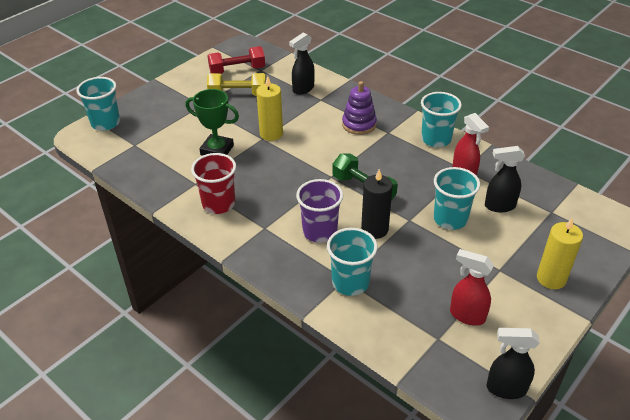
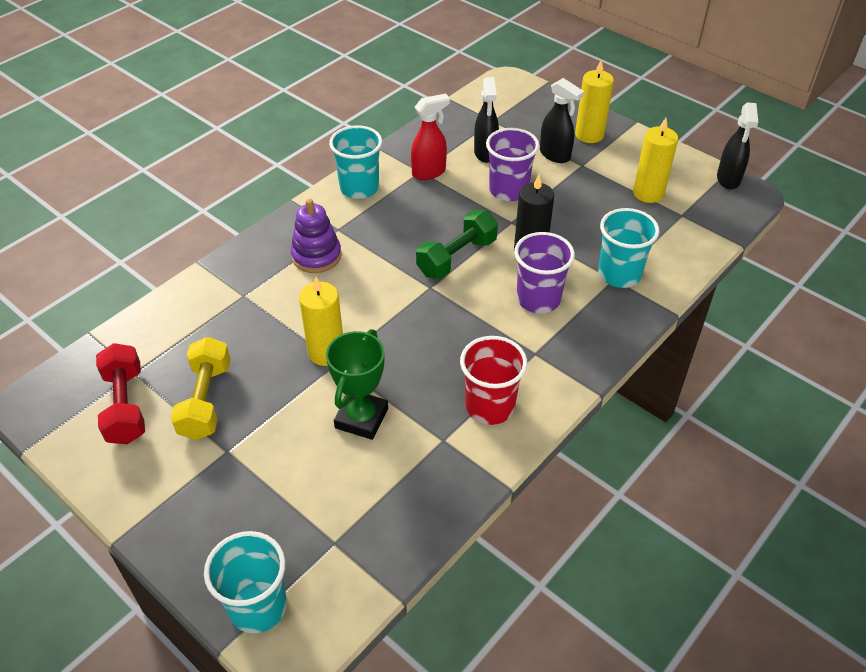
camera: 90 degrees left, 5 degrees up
black spray bottle [289,33,315,95] -> black spray bottle moved to [540,78,584,163]
turquoise cup [434,167,480,230] -> purple cup [486,128,539,201]
red spray bottle [450,249,494,326] -> yellow candle [633,118,678,203]

